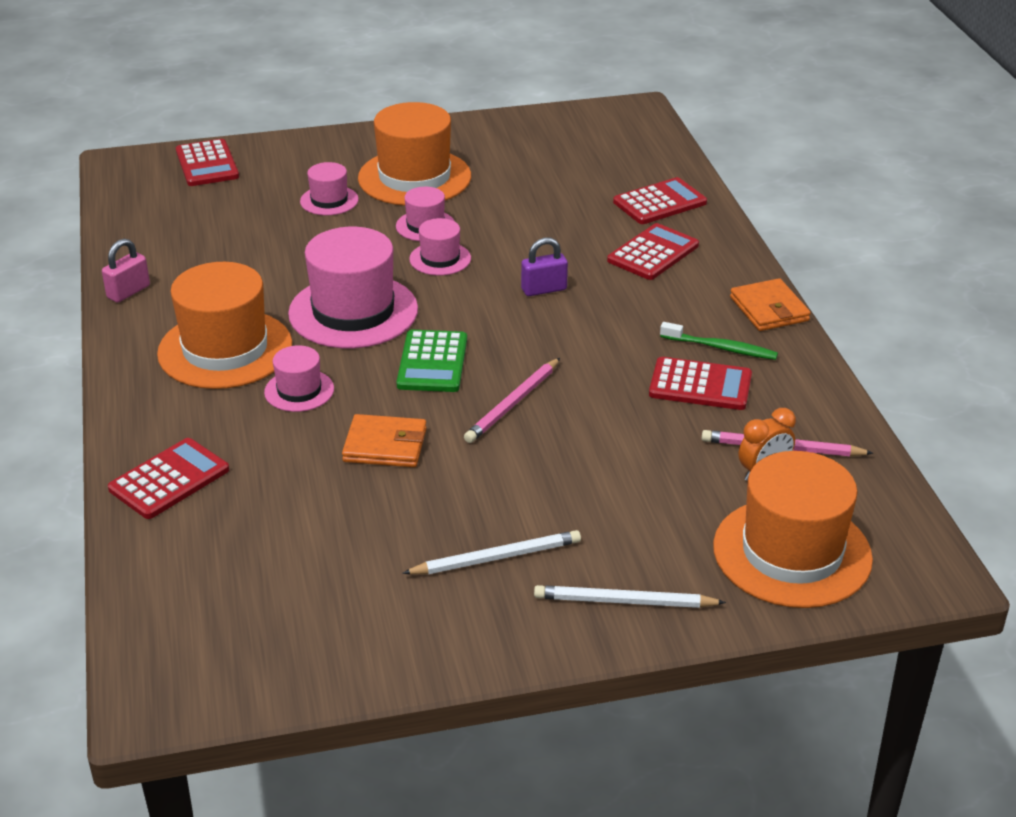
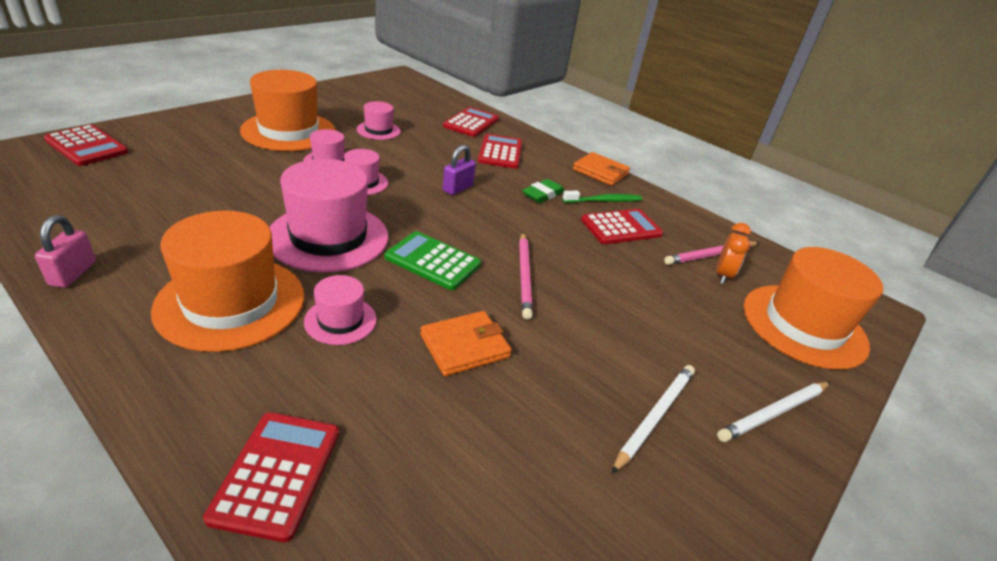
camera: 40 degrees left, 0 degrees up
pink hat [300,162,359,215] -> pink hat moved to [357,101,401,140]
green calculator [396,330,467,392] -> green calculator turned 150 degrees clockwise [385,231,481,290]
none -> green eraser [522,179,565,203]

